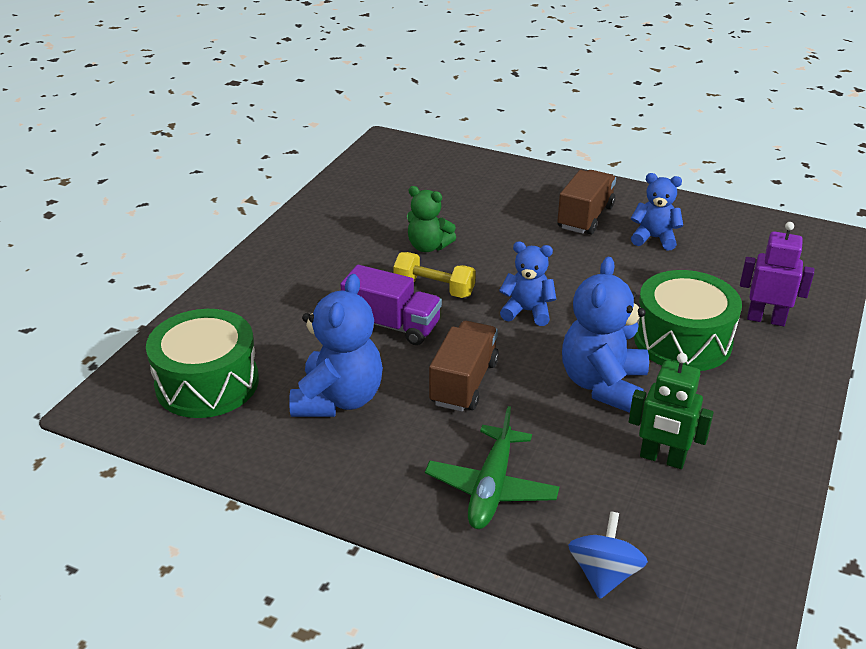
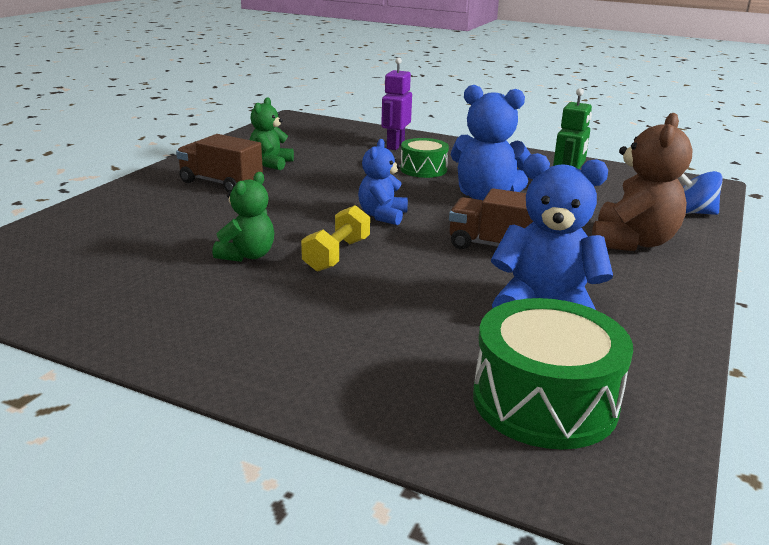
camera: 90 degrees left, 10 degrees down
purple truck [340,265,442,345] -> none
green plane [425,406,559,529] -> brown teddy bear [592,113,692,251]
blue teddy bear [631,173,683,250] -> green teddy bear [250,97,294,170]
green drum [634,270,742,371] -> green drum [400,138,449,178], size x0.60

